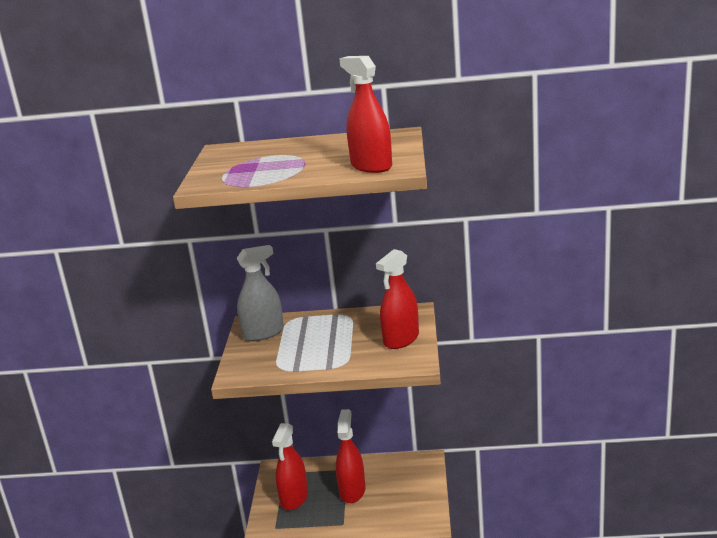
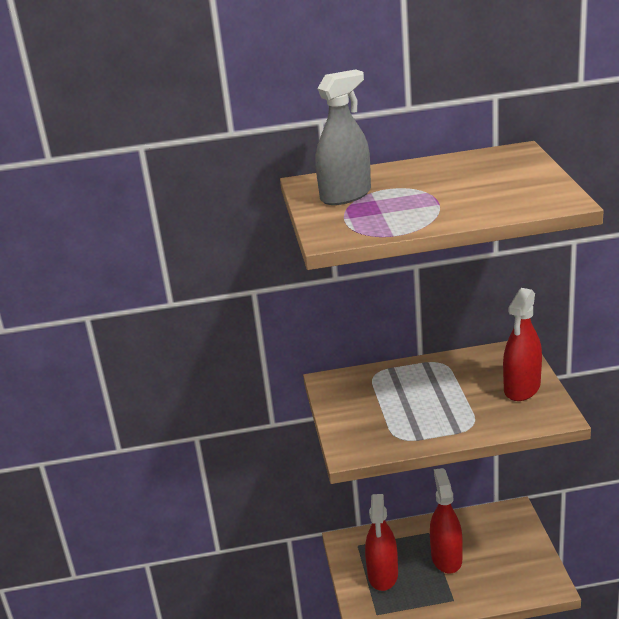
camera: 10 degrees left, 5 degrees up
grey spray bottle [236,245,284,341] -> grey spray bottle moved to [316,69,371,205]
red spray bottle [339,56,392,173] -> none

